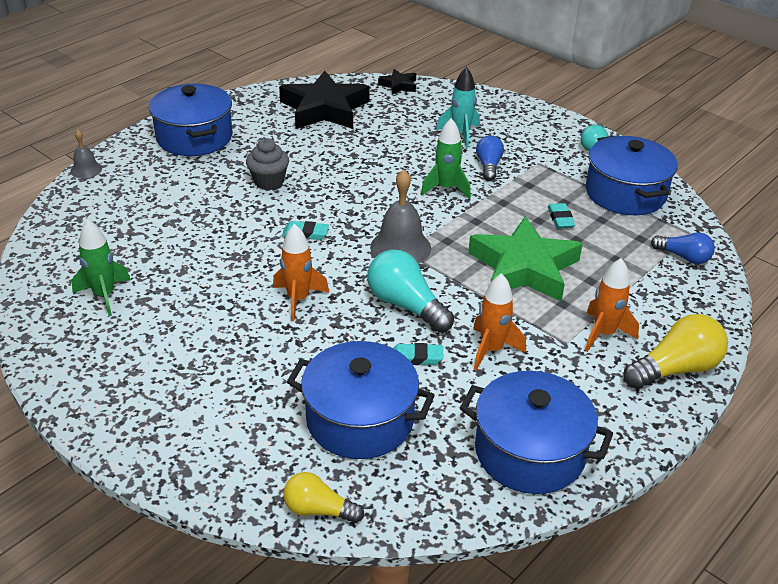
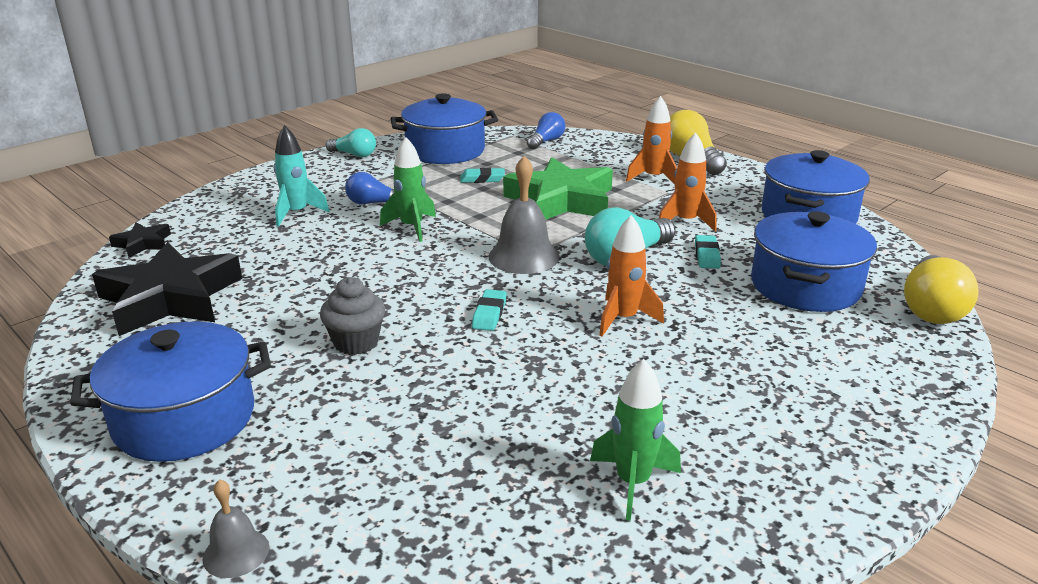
camera: 85 degrees left, 10 degrees down
yellow light bulb [283,472,364,523] -> yellow light bulb [904,255,979,324], size x1.59

